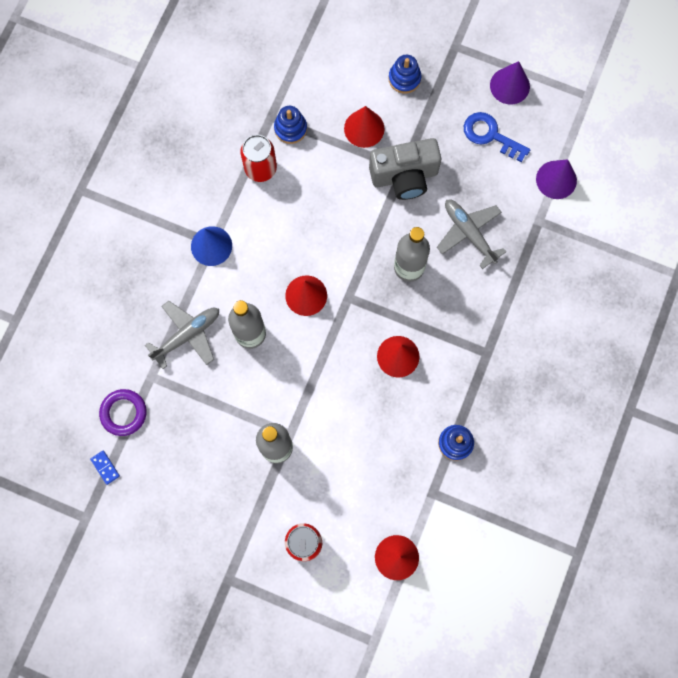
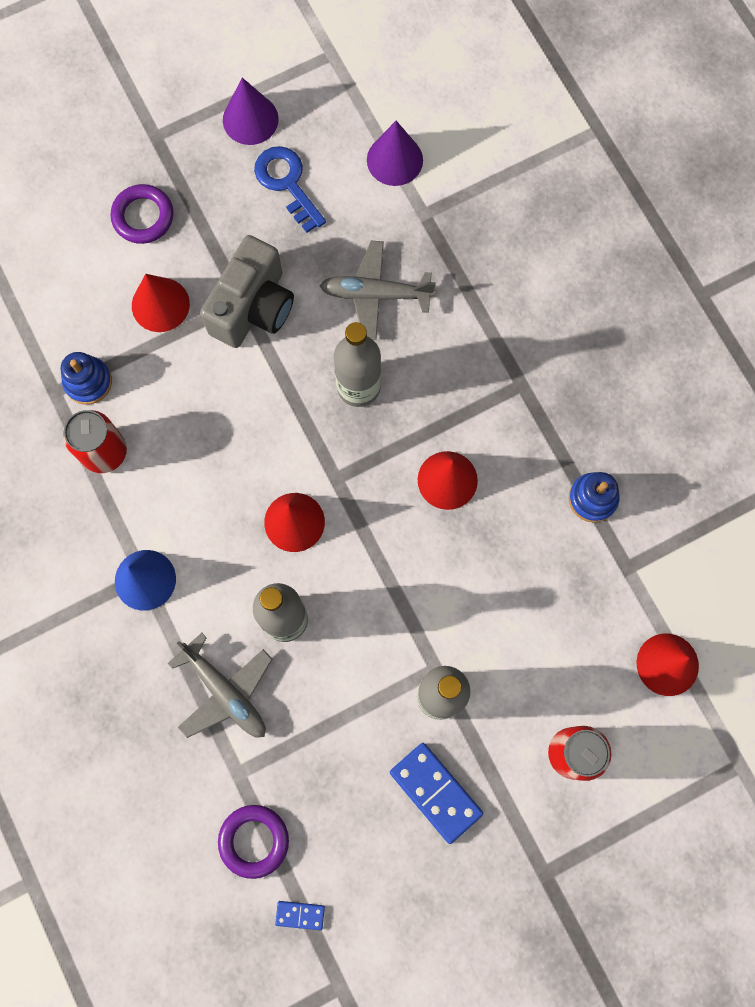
camera: 50 degrees left, 0 degrees up
grey plane [145,301,219,369] -> grey plane turned 135 degrees clockwise [168,633,273,738]
blue stacking toy [389,55,422,94] -> purple ring [110,184,174,244]
blue key [464,112,530,162] -> blue key turned 75 degrees clockwise [254,146,326,233]
none -> blue domino [390,743,483,844]

